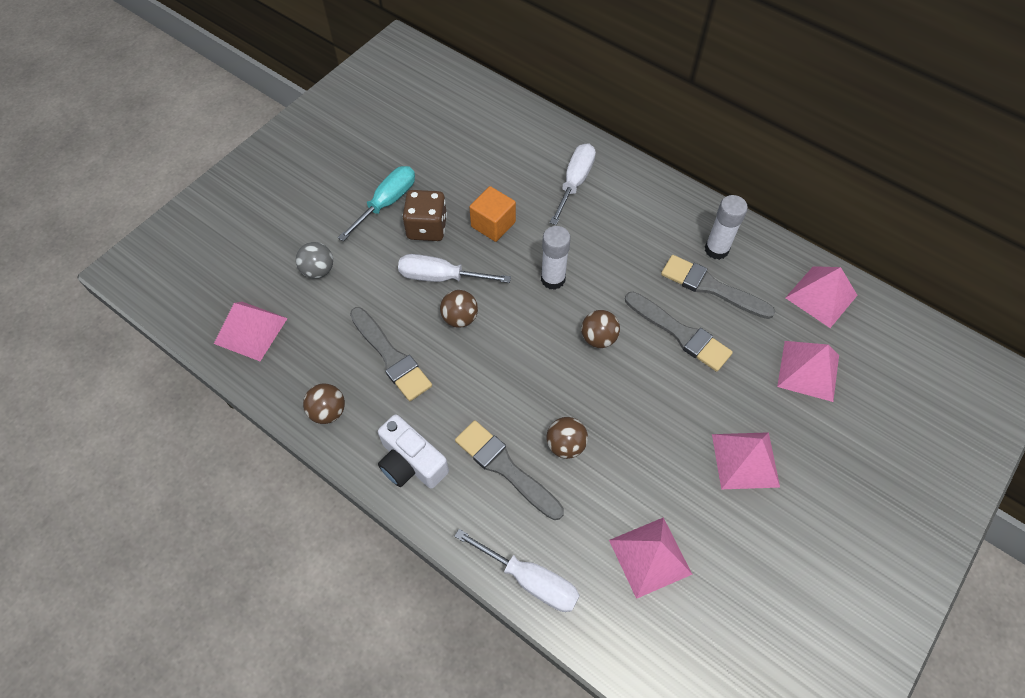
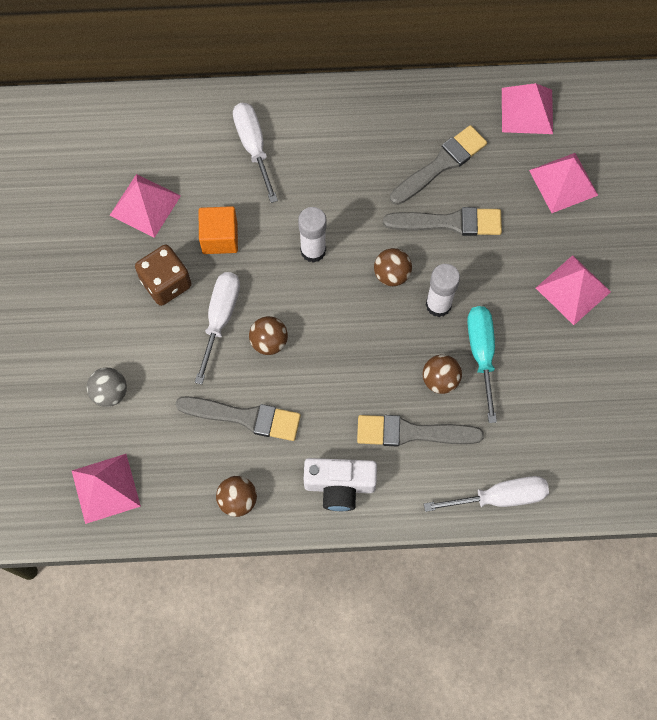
camera: 40 degrees left, 10 degrees up
turquoise screwdriver [338,166,415,241] -> turquoise screwdriver moved to [467,306,497,423]
white screwdriver [398,254,511,283] -> white screwdriver turned 135 degrees clockwise [195,272,240,385]
pink pyramid [609,518,692,599] -> pink pyramid moved to [109,174,181,238]
grey brush [661,255,776,319] -> grey brush turned 150 degrees clockwise [390,125,487,205]
white glue stick [705,195,748,260] -> white glue stick moved to [426,264,460,317]

